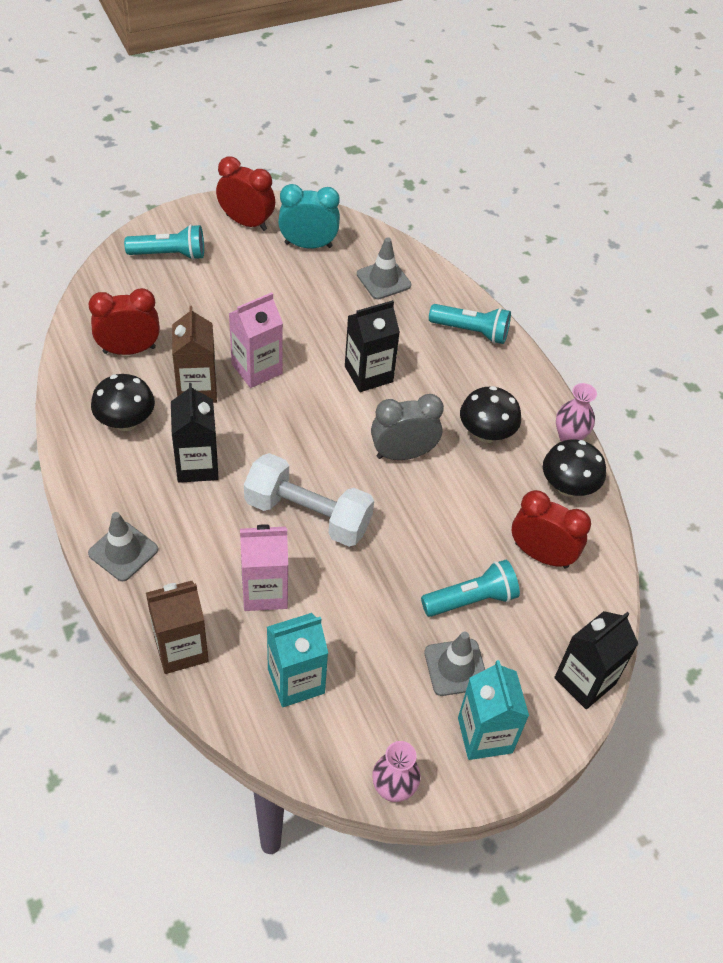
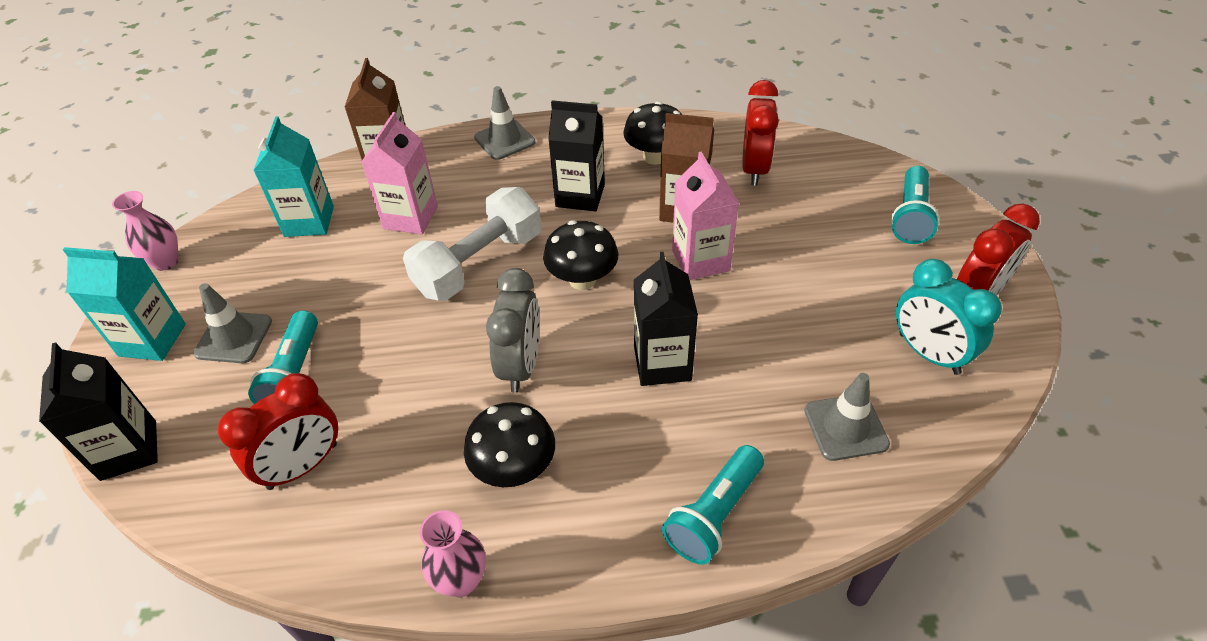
camera: 115 degrees right, 5 degrees down
turquoise clock [278,184,340,248] -> turquoise clock turned 120 degrees clockwise [896,259,1002,375]
black mushroom [543,440,606,497] -> black mushroom moved to [543,220,618,290]

